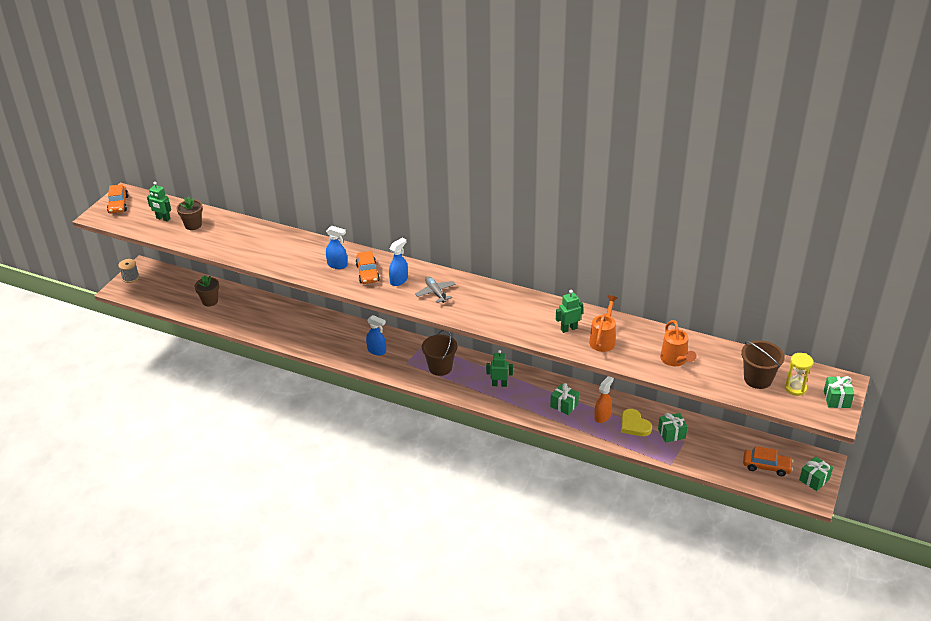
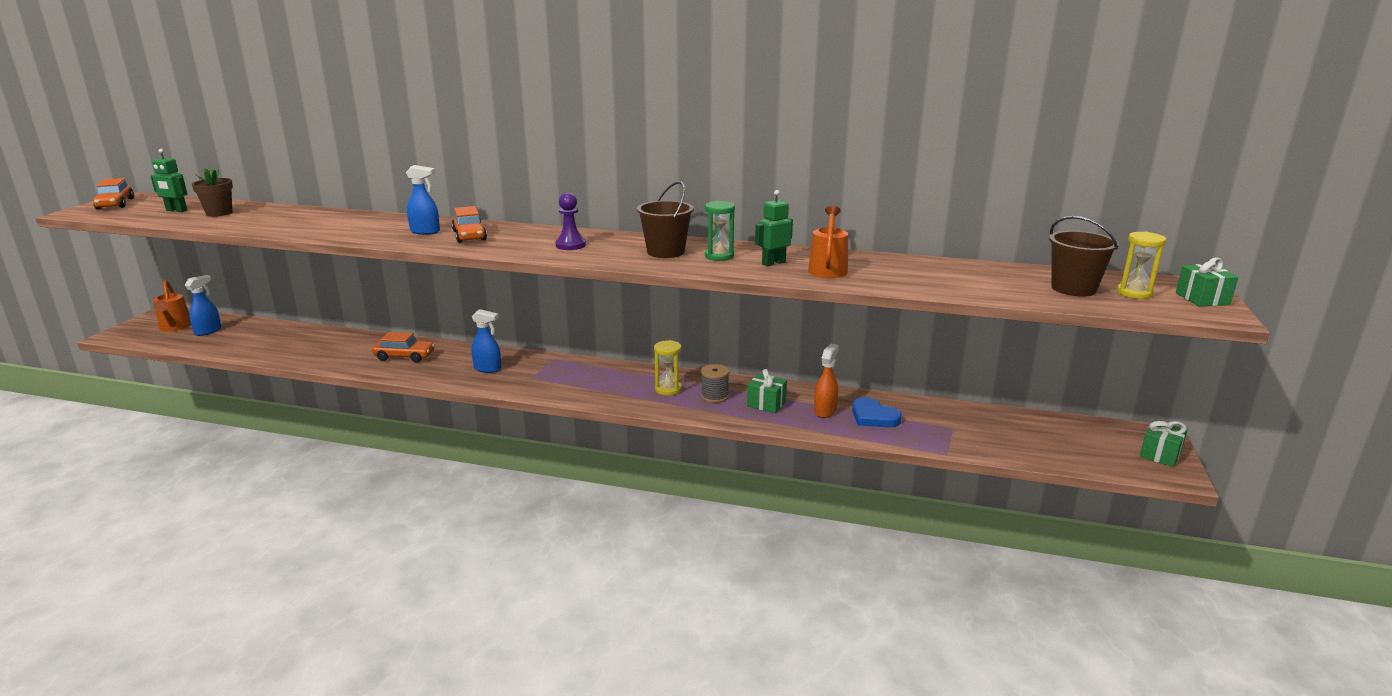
camera: 10 degrees left, 15 degrees down
grey spool [118,259,139,283] -> grey spool moved to [701,364,729,403]
brown flower pot [195,275,219,306] -> none
blue spray bottle [389,237,408,286] -> blue spray bottle moved to [185,275,221,336]
grey plane [415,276,456,303] -> purple pawn [555,192,586,250]
brown bucket [422,330,458,376] -> brown bucket moved to [637,181,694,258]
green robot [486,350,513,387] -> yellow hourglass [654,340,682,396]
yellow heart [621,409,652,436] -> blue heart [852,397,902,427]
green gift [658,413,688,443] -> none
orange watering can [660,320,696,366] -> orange watering can moved to [153,280,191,332]
orange car [743,446,793,476] -> orange car moved to [372,332,435,362]
none -> green hourglass [705,201,735,261]

